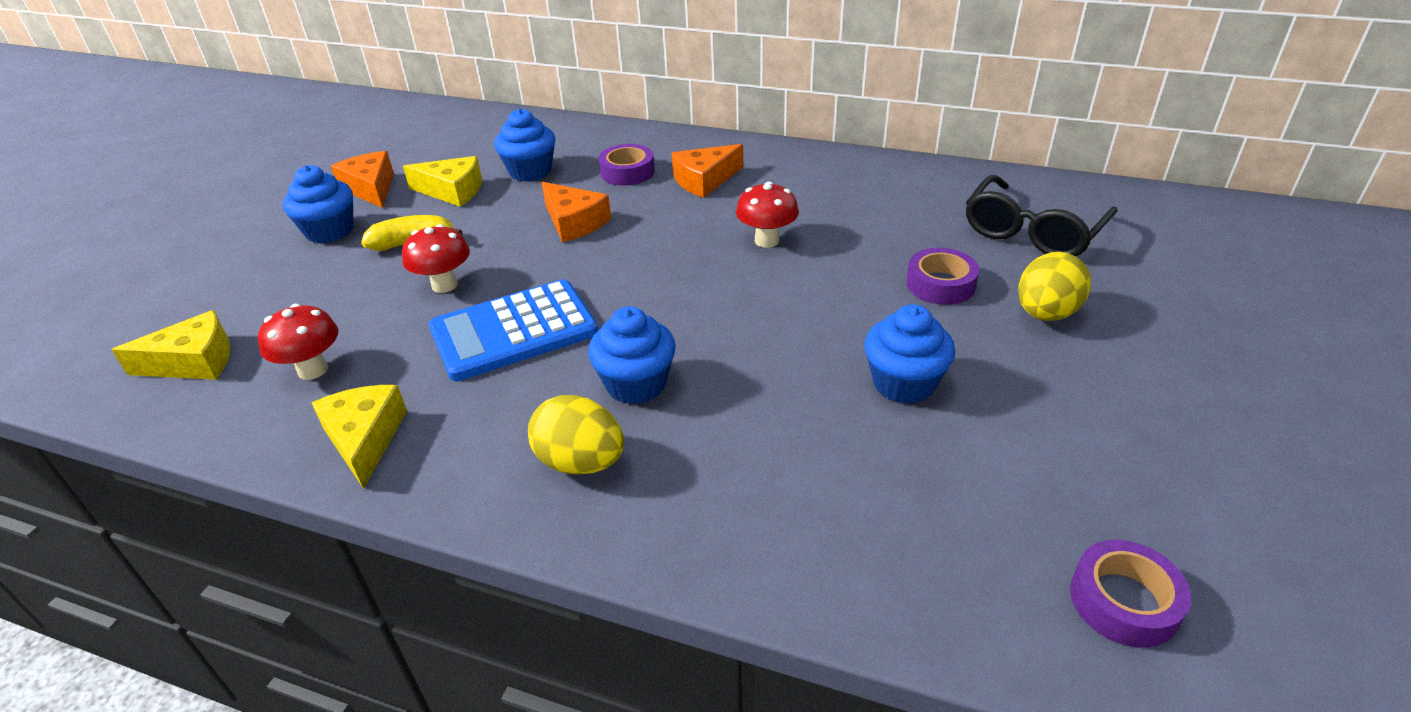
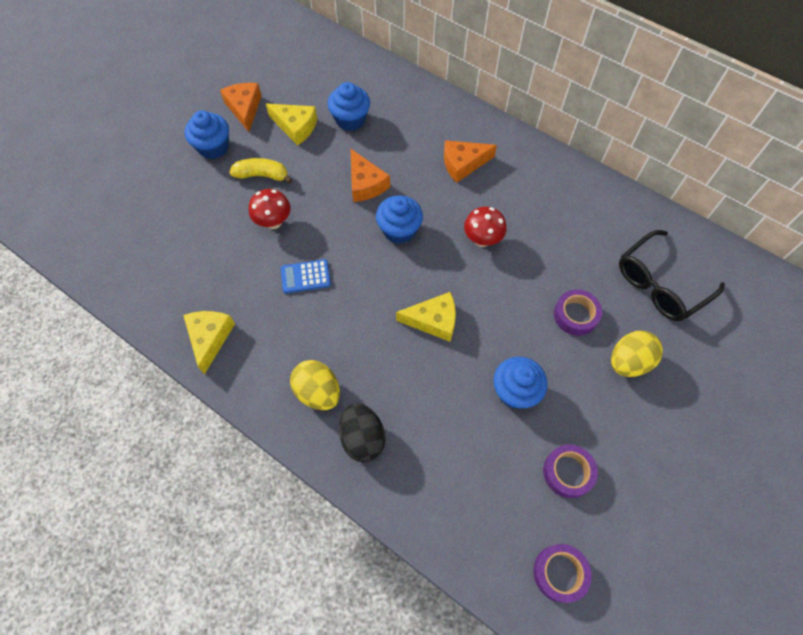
camera: 15 degrees right, 25 degrees up
yellow cheese [111,310,230,380] -> yellow cheese moved to [396,292,456,342]
red mushroom [258,304,338,380] -> none
blue calculator [429,279,598,381] -> blue calculator [281,259,331,293], size x0.52
blue cupcake [588,306,676,404] -> blue cupcake moved to [376,195,423,244]
purple tape [599,144,655,186] -> purple tape moved to [543,444,598,498]
none -> black egg [339,403,386,462]

